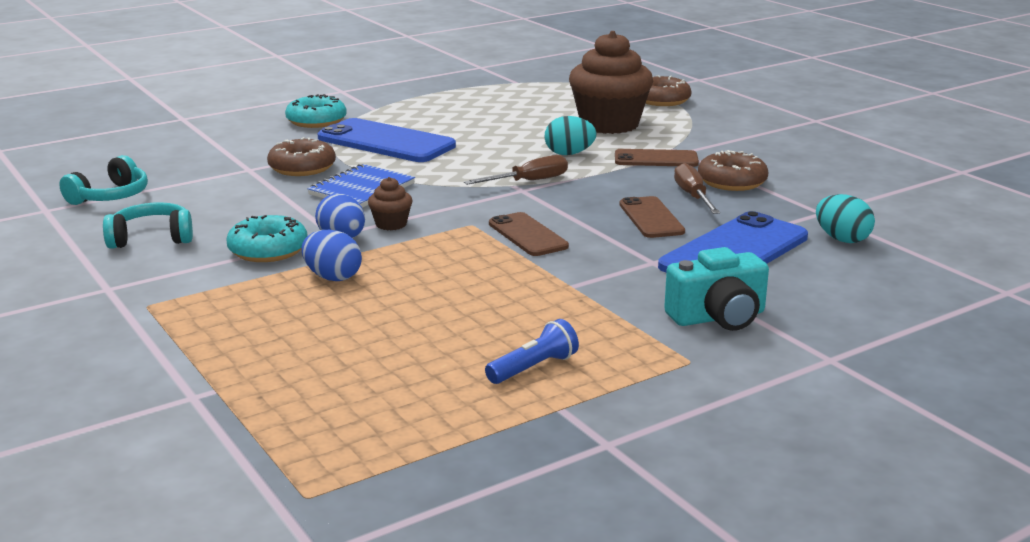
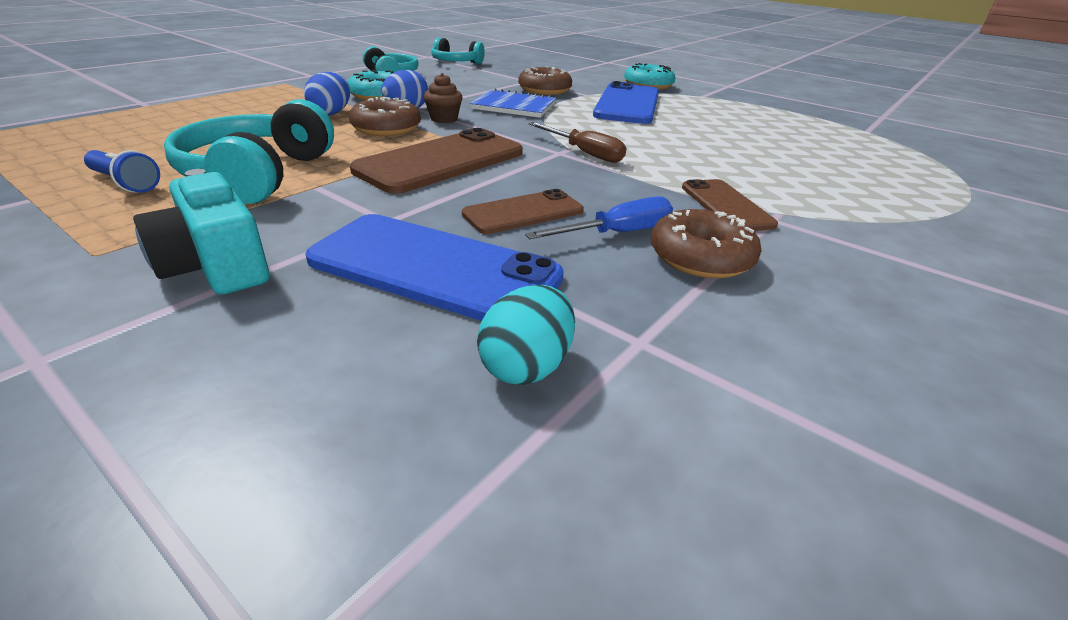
camera: 70 degrees right, 10 degrees up
brown phone [489,212,569,256] -> brown phone [350,128,523,194], size x1.72
turquoise egg [544,116,597,155] -> none
brown cupcake [569,31,653,134] -> none
brown donut [645,75,692,106] -> brown donut moved to [349,97,421,136]
brown screwdriver [674,163,720,214] -> blue screwdriver [525,196,673,239]
none -> turquoise headphones [164,99,334,204]

